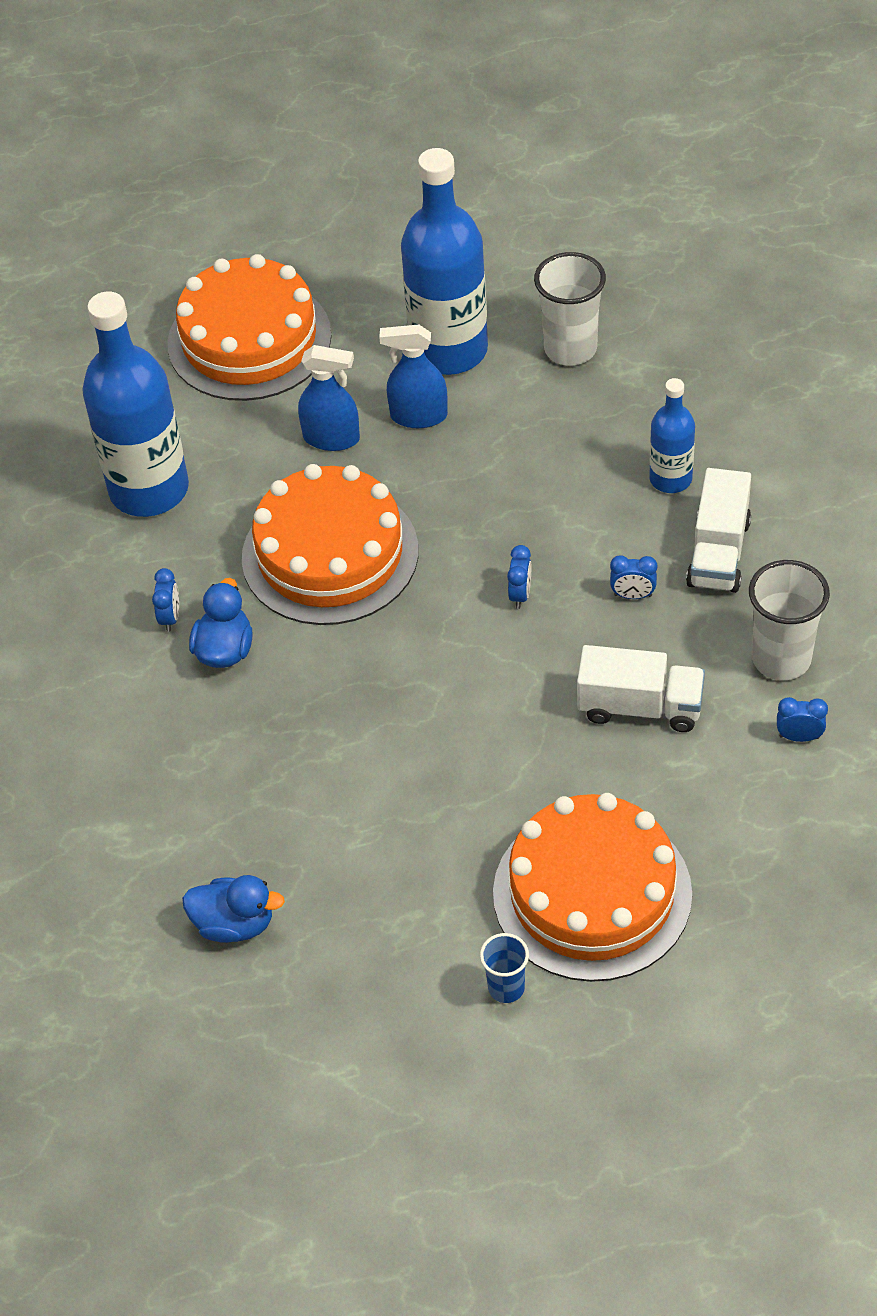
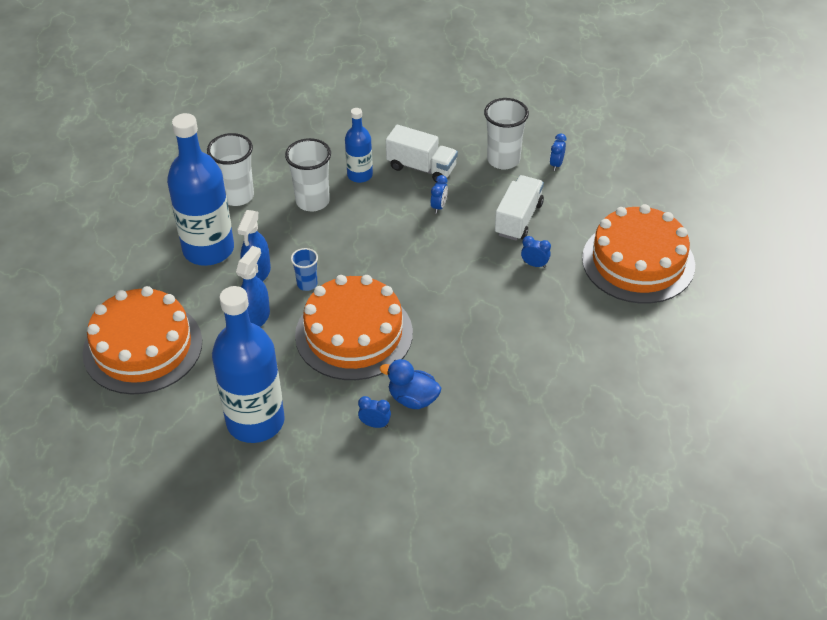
camera: 80 degrees left, 5 degrees down
blue duck [182,875,285,943] -> none
blue cup [480,933,529,1003] -> blue cup moved to [291,248,318,291]
blue clock [507,545,531,609] -> blue clock moved to [521,236,551,268]
none -> white cup [285,138,331,211]

